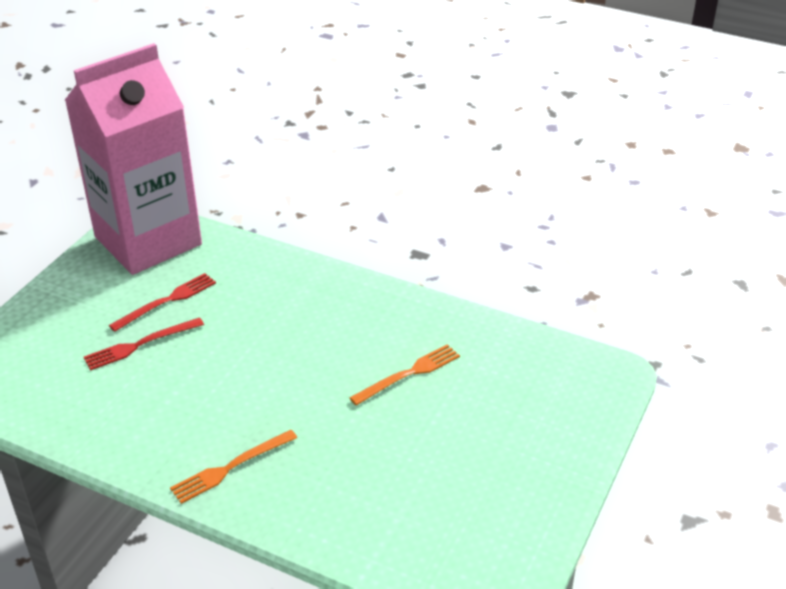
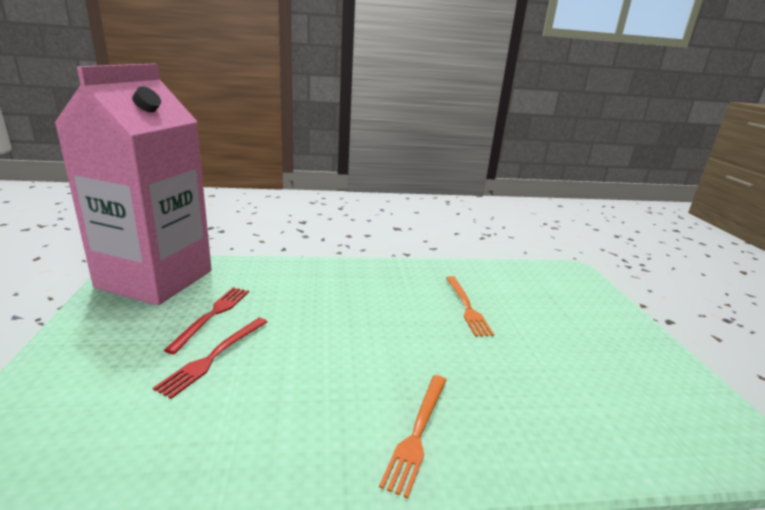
camera: 35 degrees left, 15 degrees down
orange fork [350,344,460,405] -> orange fork turned 150 degrees clockwise [446,276,494,337]

